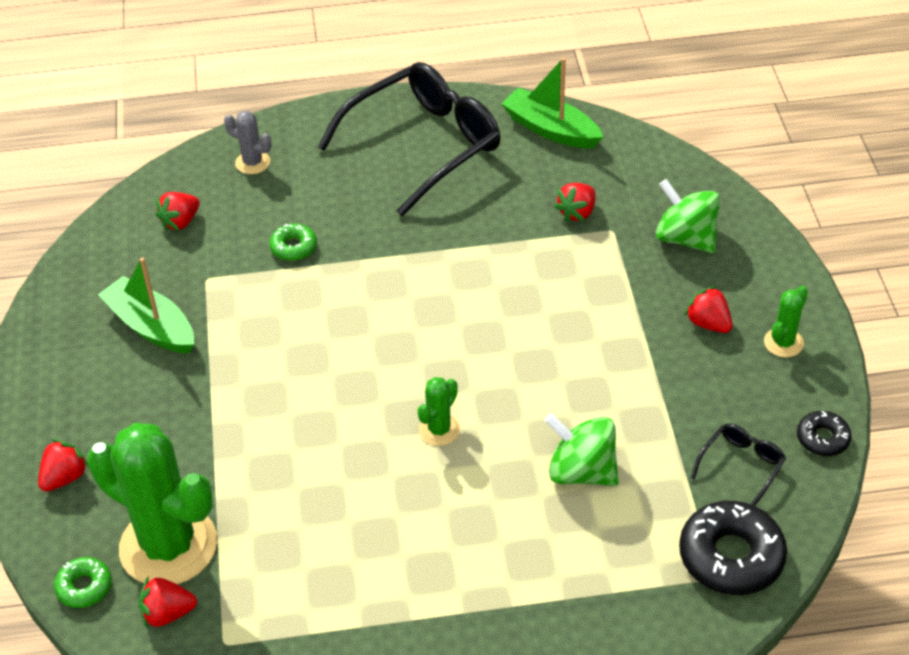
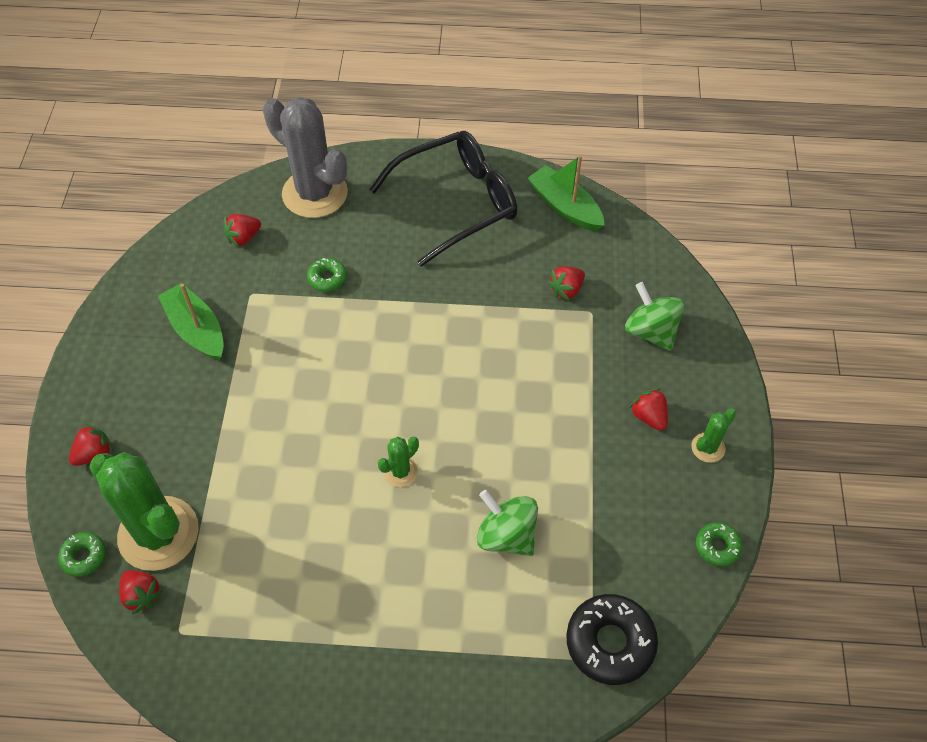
camera: 10 degrees right, 10 degrees up
red strawberry [138,577,197,629] -> red strawberry turned 135 degrees counterclockwise [119,570,163,615]
grey cactus [224,111,272,174] -> grey cactus [263,97,348,218], size x2.26
black glasses [691,424,786,506] -> none
black donut [797,411,851,456] -> green donut [696,522,742,566]

